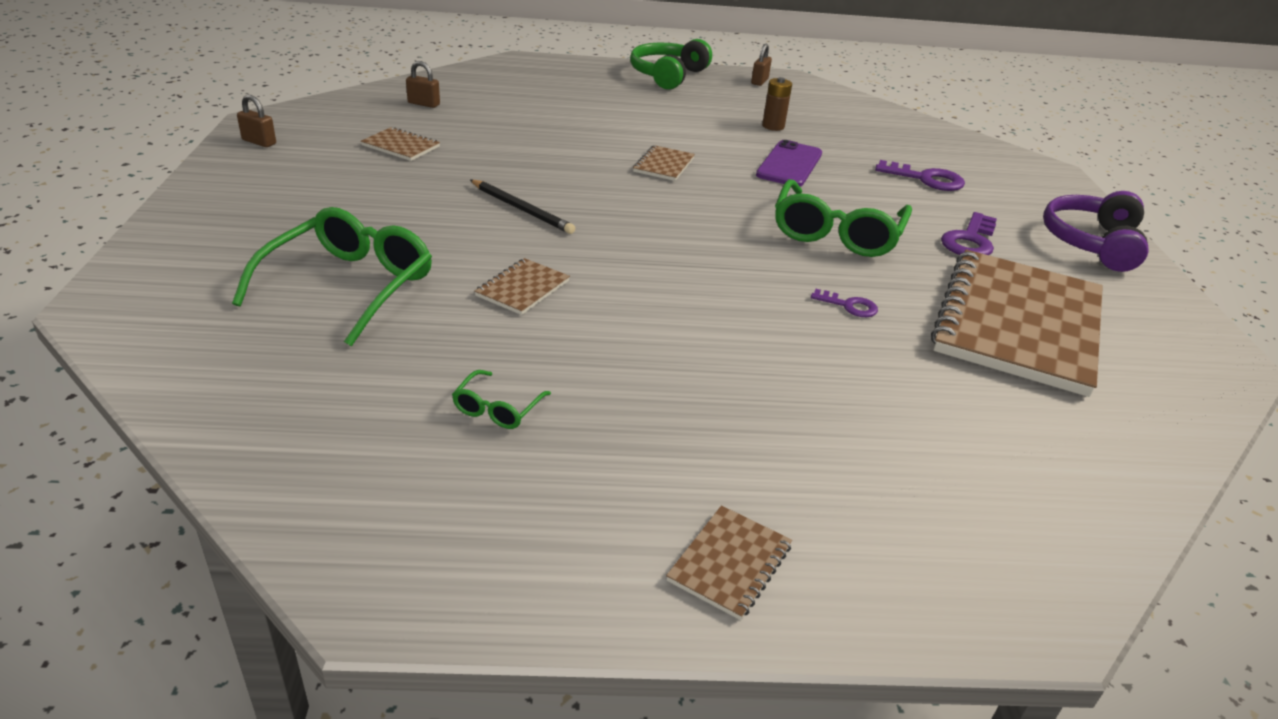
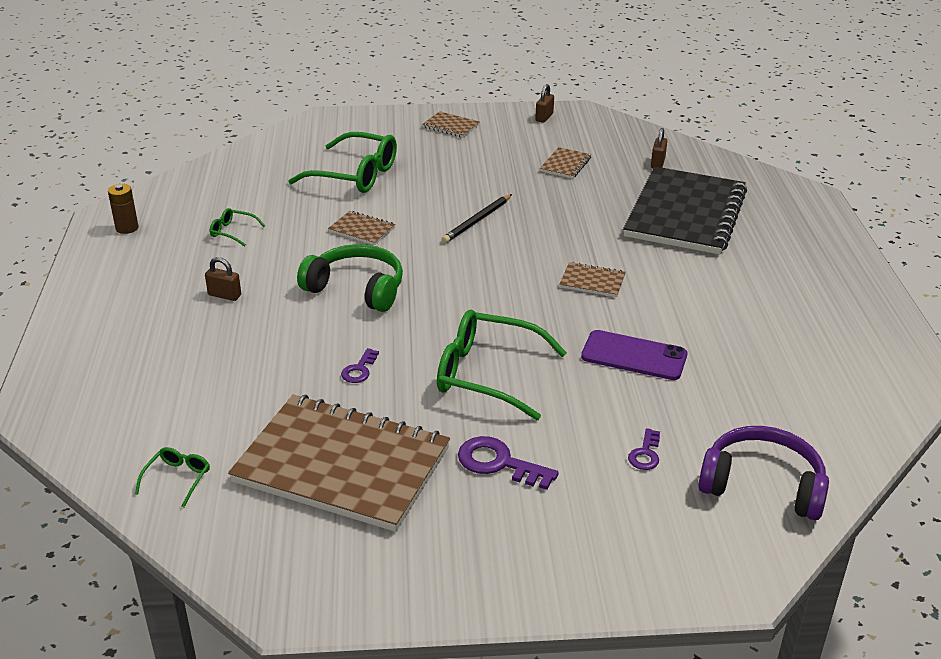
camera: 90 degrees right, 0 degrees up
green headphones [630,39,712,90] -> green headphones moved to [297,244,403,312]
brown notebook [666,505,792,620] -> brown notebook moved to [422,111,480,138]
brown padlock [751,44,772,86] -> brown padlock moved to [205,257,241,301]
brown battery [762,77,792,131] -> brown battery moved to [108,184,138,234]
purple key [875,160,965,191] -> purple key [628,428,660,470], size x0.59
purple headphones [1043,191,1149,272] -> purple headphones moved to [698,426,829,520]
none -> green glasses [135,447,210,507]
none -> black notebook [623,166,747,255]

